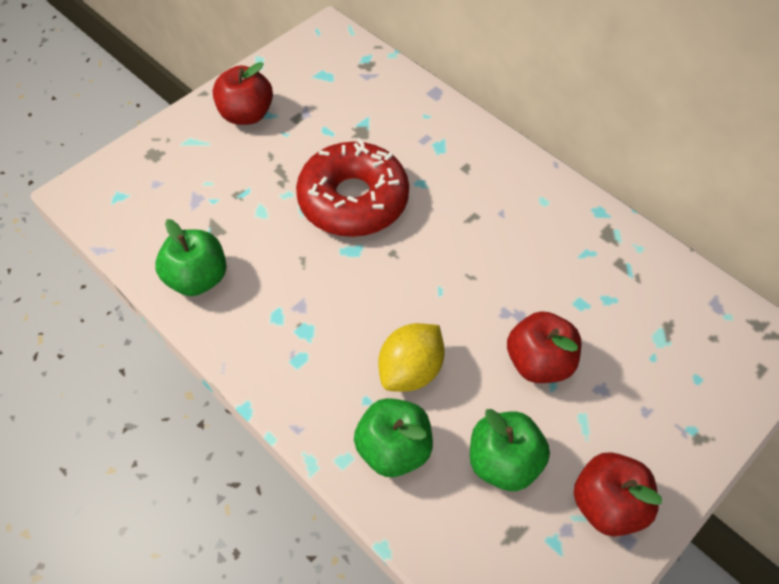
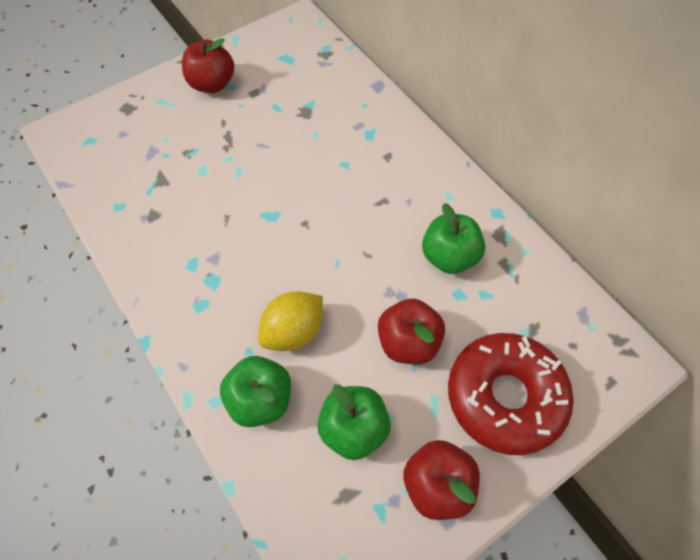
camera: 10 degrees right, 5 degrees up
green apple [155,219,226,296] -> green apple moved to [422,203,485,274]
red donut [296,139,409,237] -> red donut moved to [448,333,574,455]

